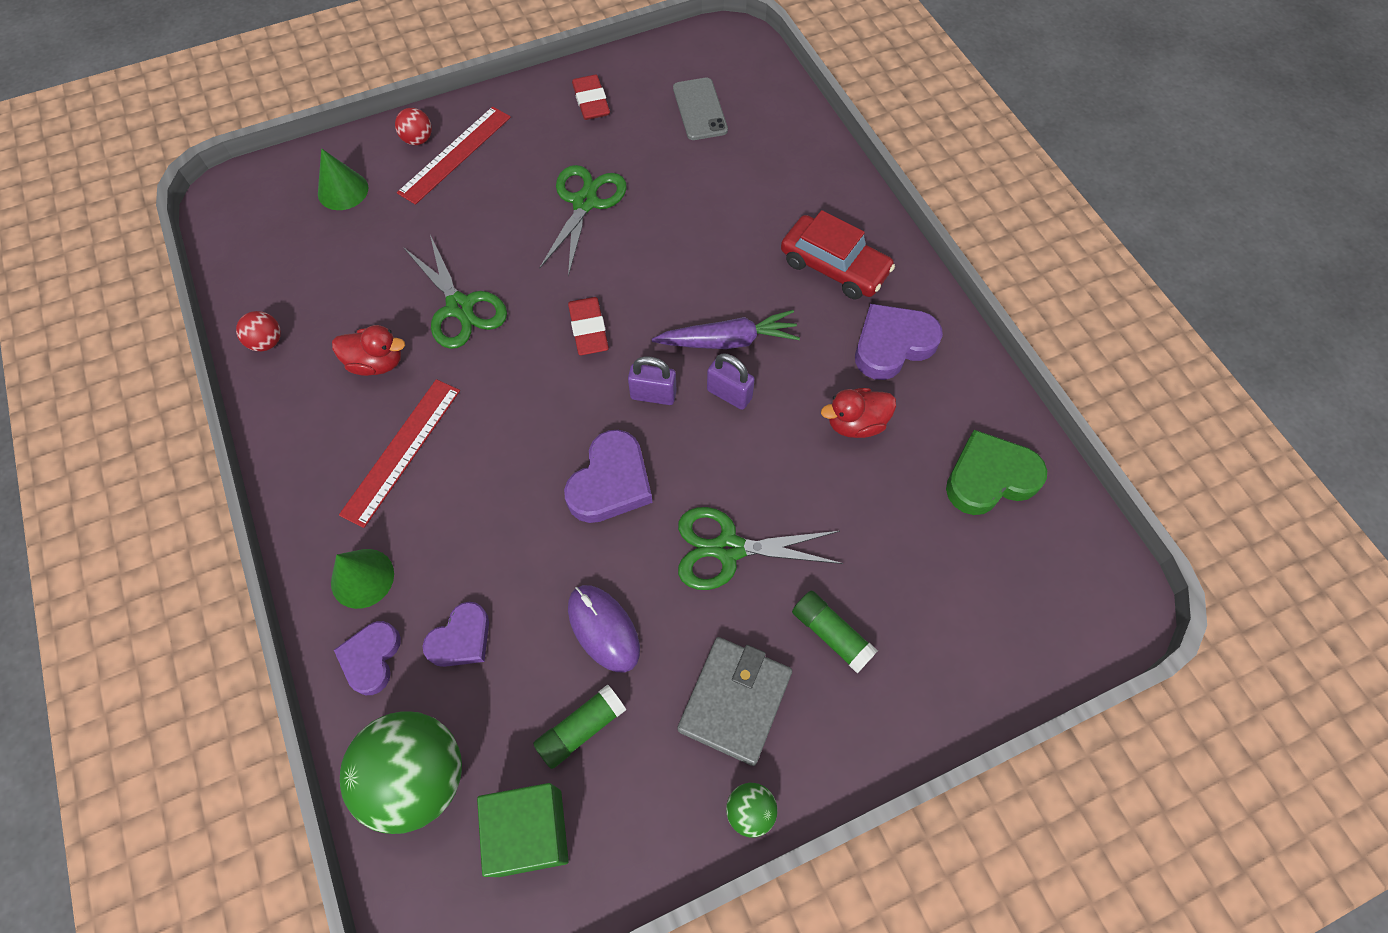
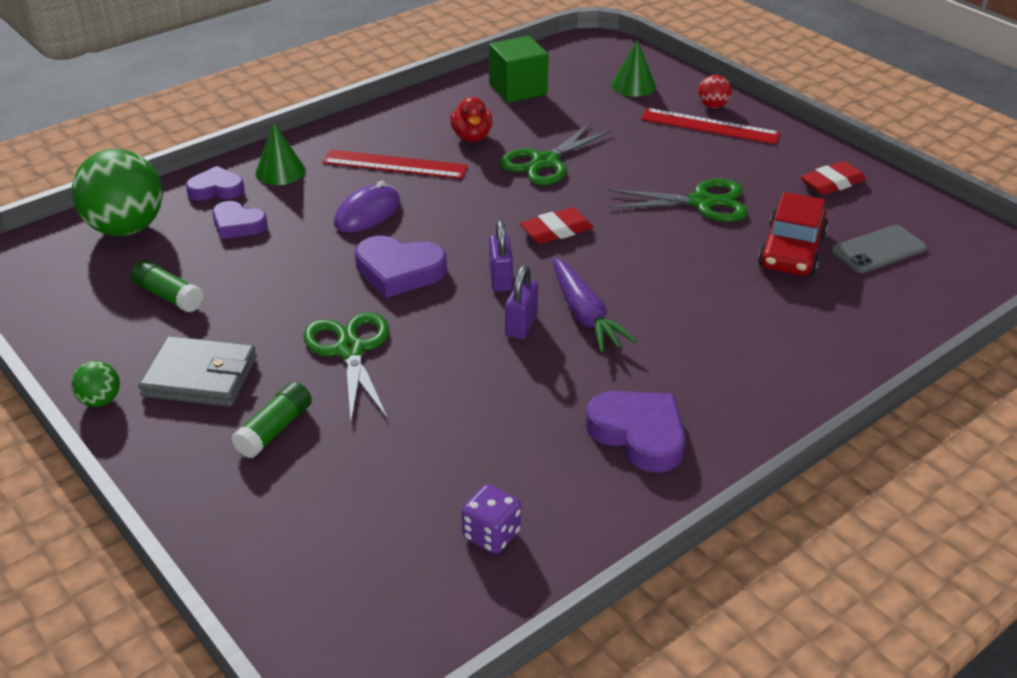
camera: 75 degrees right, 25 degrees down
red ball [236,311,281,351] -> none
green cube [477,783,569,877] -> green cube moved to [489,36,549,103]
purple mouse [568,585,640,672] -> purple mouse moved to [334,181,400,232]
red car [781,210,895,299] -> red car moved to [758,192,828,276]
red duck [821,388,896,438] -> none
green heart [946,430,1047,515] -> purple dice [462,484,521,554]

